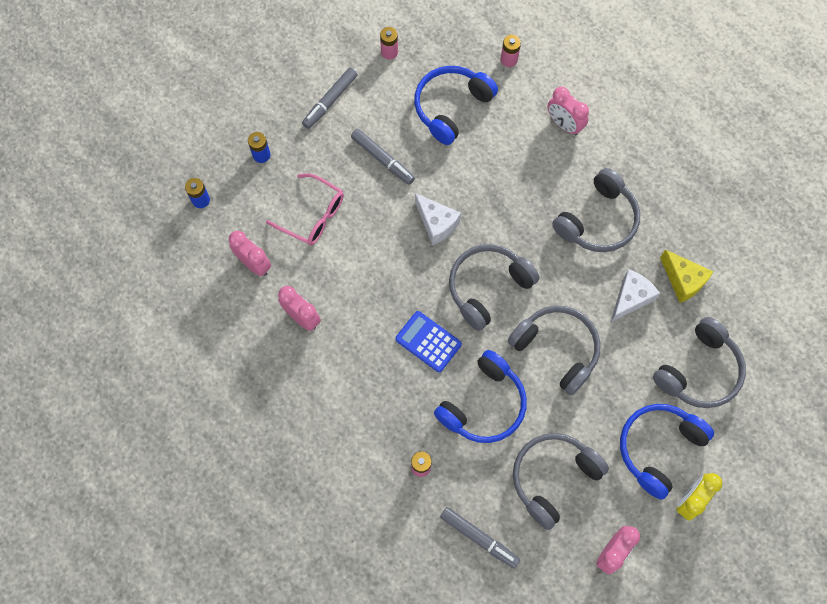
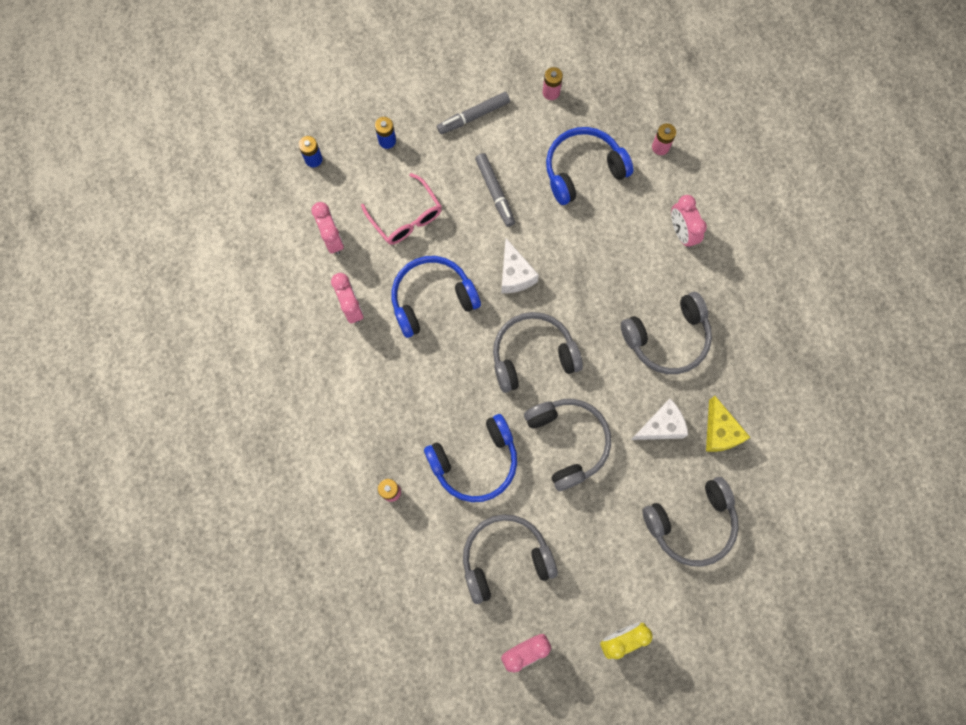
camera: 25 degrees right, 5 degrees up
blue calculator [395,311,462,372] -> none
grey marker [440,507,520,568] -> none
blue headphones [620,404,714,500] -> blue headphones moved to [392,256,481,338]

